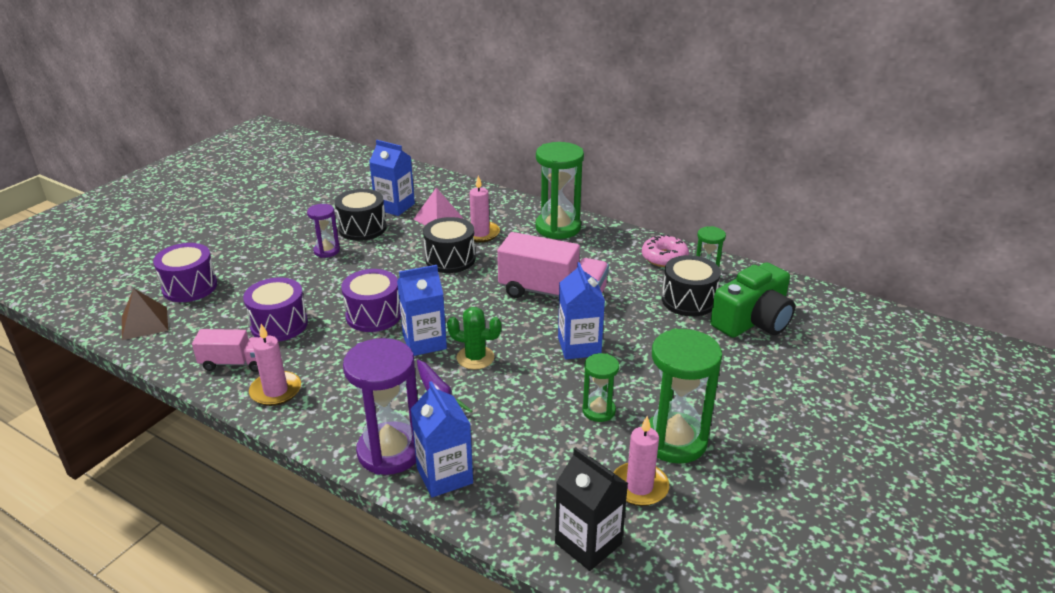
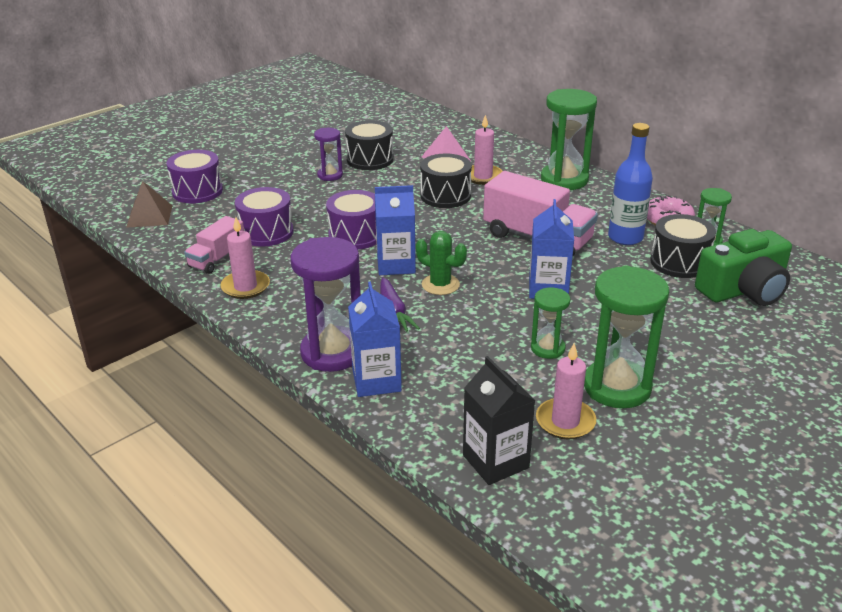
camera: 15 degrees right, 0 degrees up
pink truck [192,329,259,372] -> pink truck turned 105 degrees clockwise [184,216,244,274]
blue carton [369,140,415,216] -> none
none -> blue bottle [608,123,653,245]

